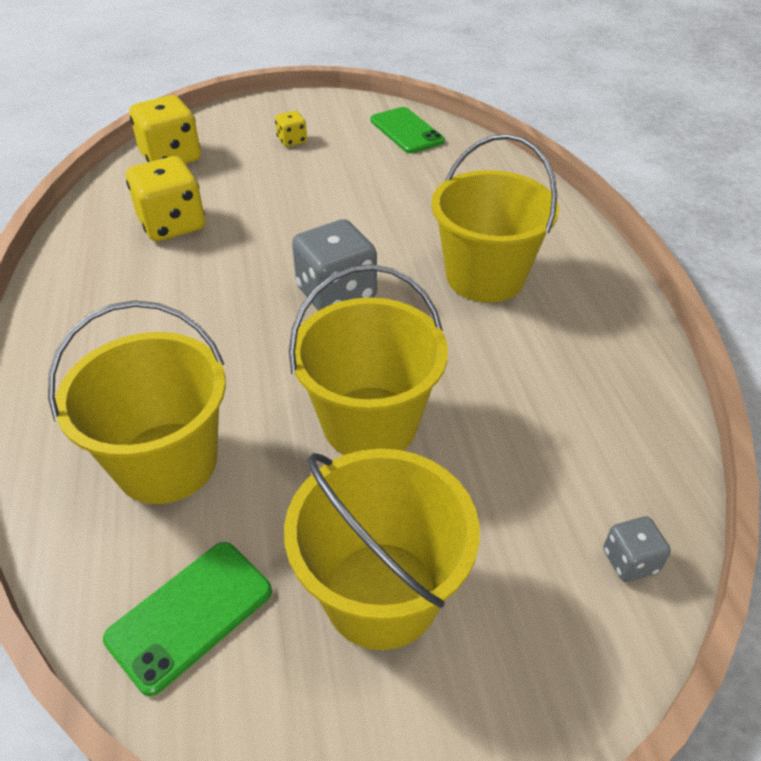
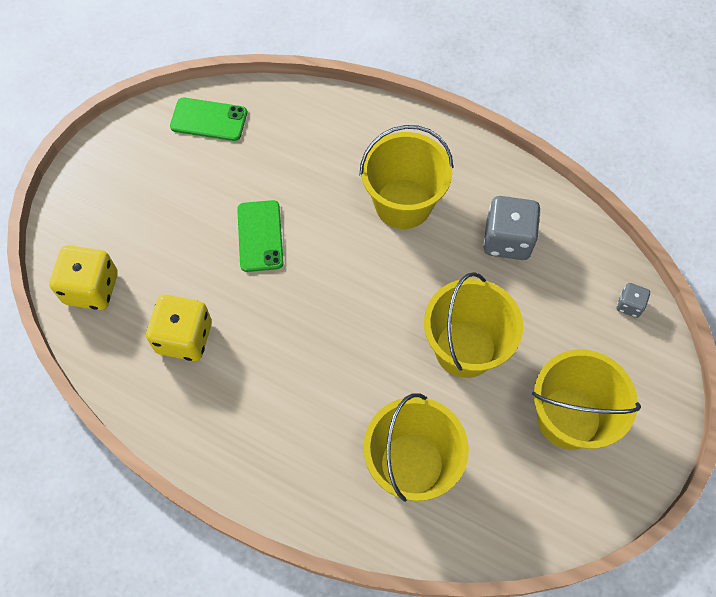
camera: 50 degrees left, 20 degrees up
green phone [103,542,272,696] -> green phone moved to [237,200,284,272]
yellow dice [275,111,307,147] -> none
grey dice [292,219,377,311] -> grey dice moved to [483,196,541,260]

